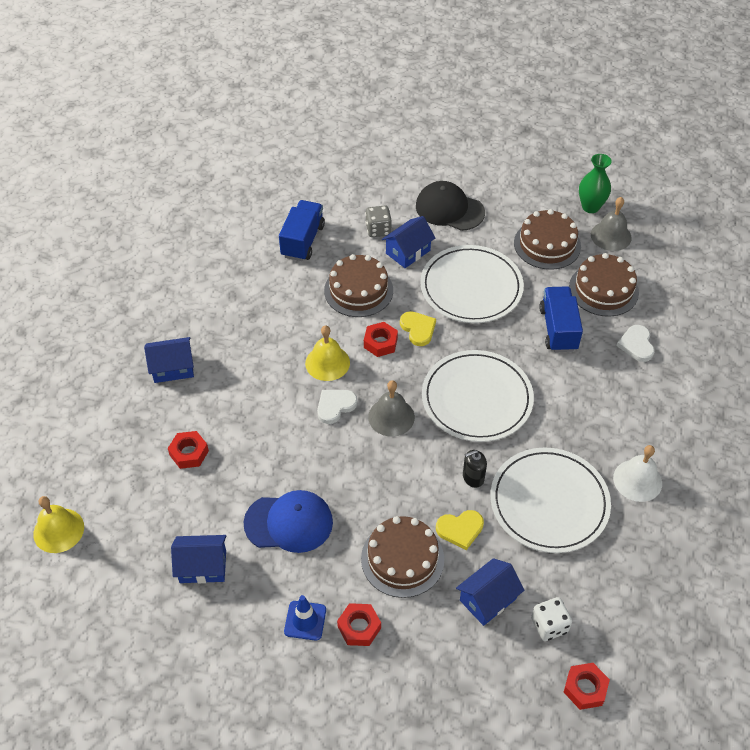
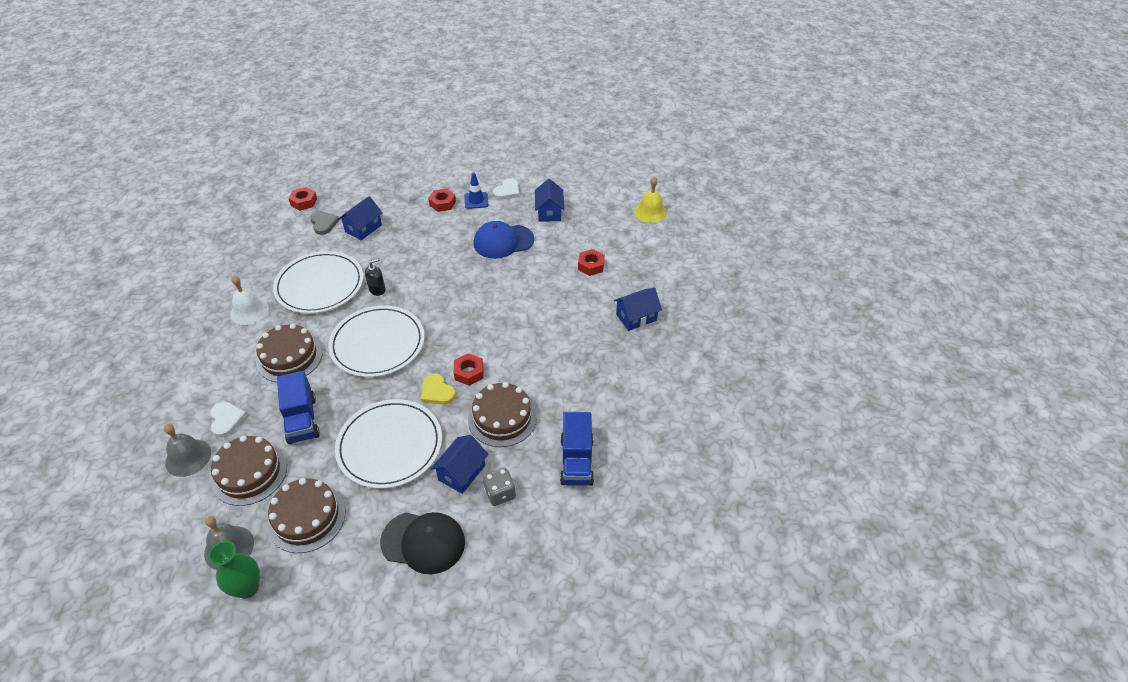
camera: 165 degrees right, 5 degrees down
blue house [171,535,226,583] -> blue house turned 75 degrees counterclockwise [535,179,564,222]
yellow bell [305,325,350,381] -> none
white heart [317,390,358,424] -> white heart moved to [493,178,519,200]
brown cake [361,516,444,598] -> brown cake moved to [256,324,323,382]
grey bell [368,380,415,437] -> grey bell moved to [164,423,211,477]
yellow heart [436,510,484,550] -> none
white dice [531,597,572,641] -> grey heart [310,211,339,235]

